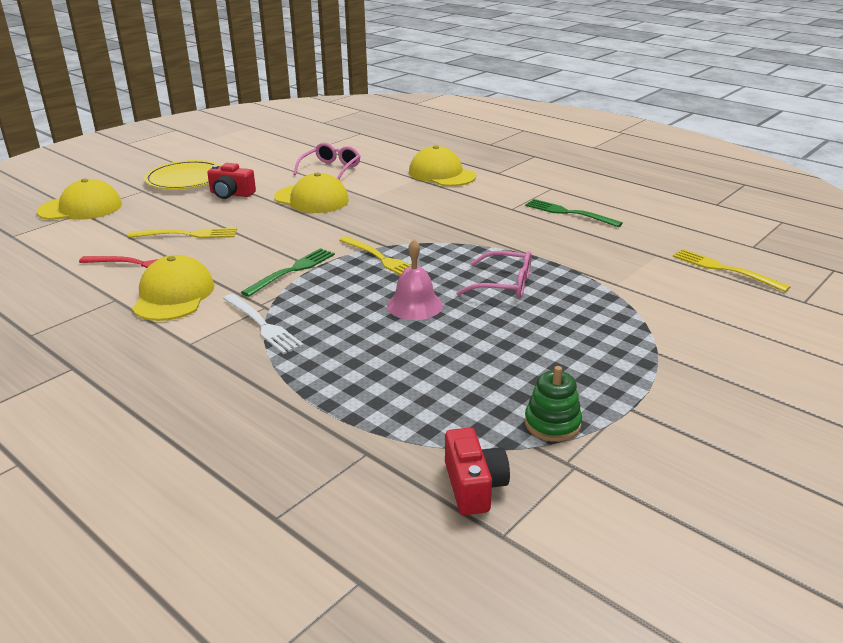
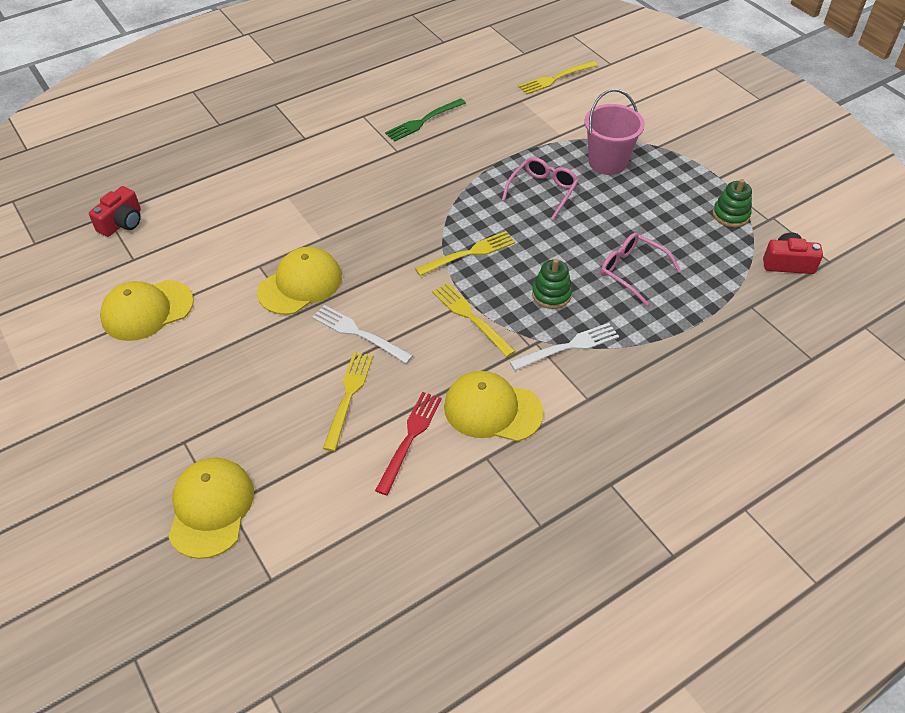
camera: 75 degrees left, 20 degrees up
yellow plate [144,160,222,190] -> none
red camera [207,163,256,199] -> red camera moved to [89,186,141,237]
green fork [241,248,335,297] -> yellow fork [432,283,515,357]
pink glasses [293,143,360,180] -> pink glasses moved to [601,233,681,306]
pink bell [387,240,443,320] -> none
yellow cap [409,145,476,186] -> yellow cap moved to [100,280,194,341]
none -> white fork [312,305,413,364]
none -> green stacking toy [532,259,572,309]
none -> pink bucket [585,89,645,175]

